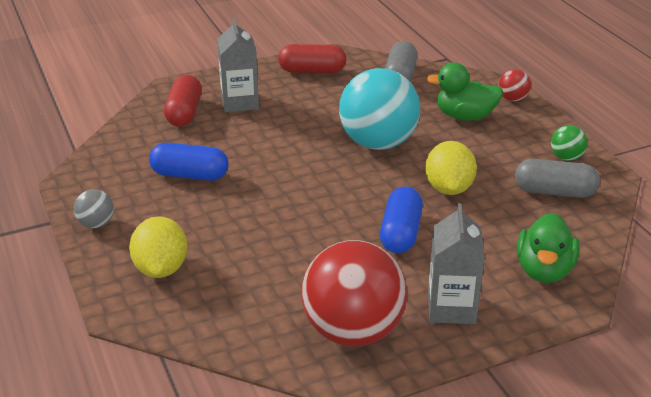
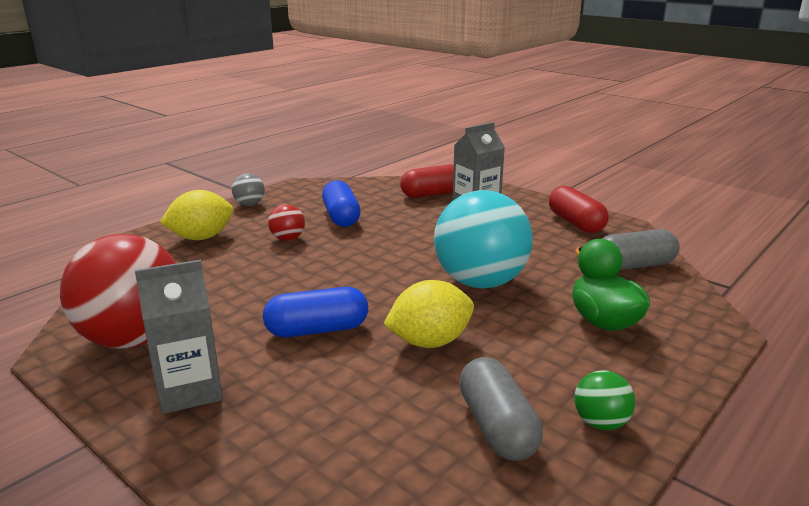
camera: 65 degrees right, 10 degrees down
red ball [499,69,531,102] -> red ball moved to [268,204,305,241]
green duck [517,213,580,283] -> none

